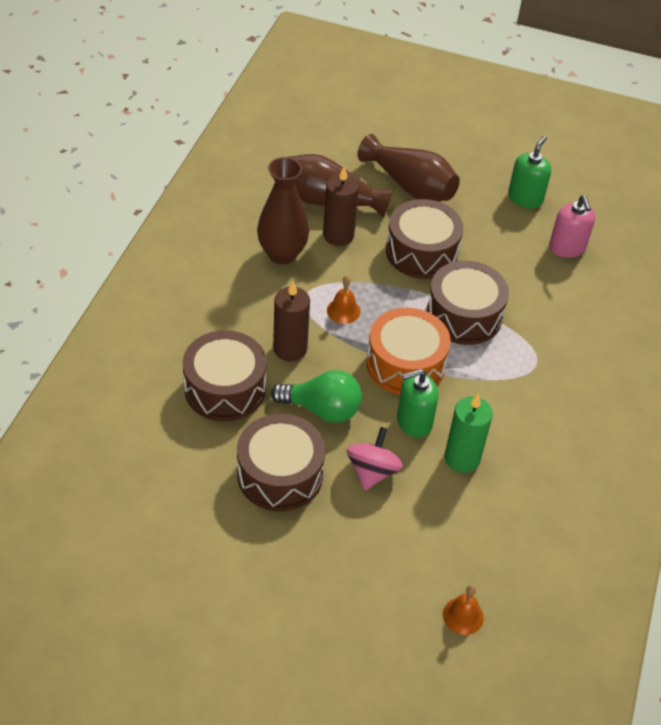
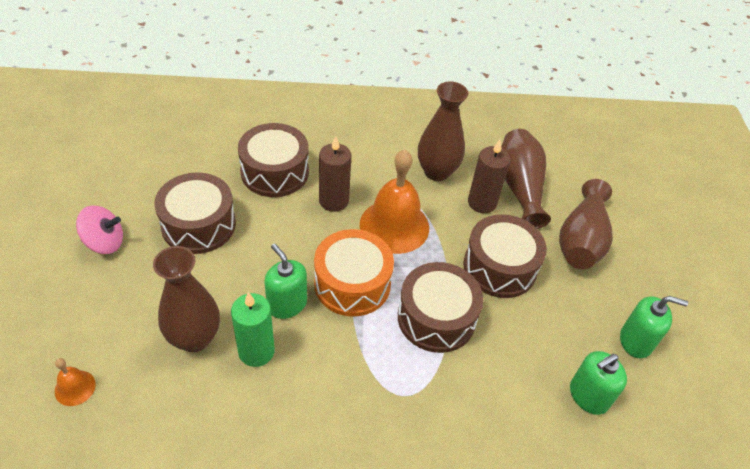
camera: 70 degrees right, 0 degrees up
green light bulb [271,370,362,423] -> none
orange bell [327,276,361,324] -> orange bell [360,150,429,254], size x2.23
pink spinning top [347,427,403,491] -> pink spinning top moved to [76,205,123,254]
pink soap dispenser [549,195,596,258] -> green soap dispenser [570,351,627,415]
none -> brown vase [153,246,220,352]

